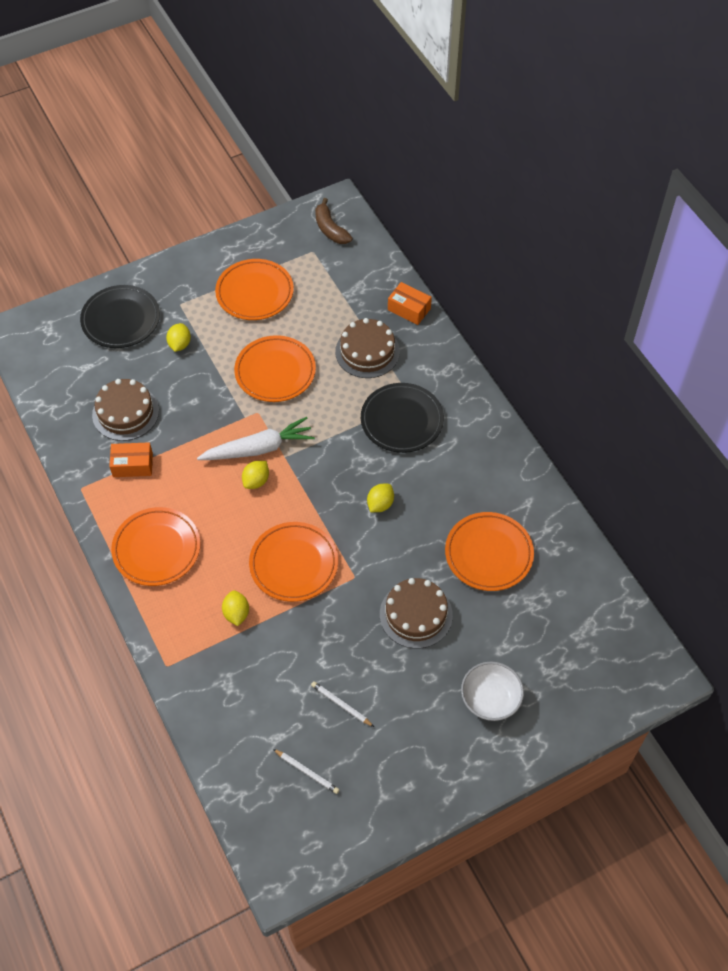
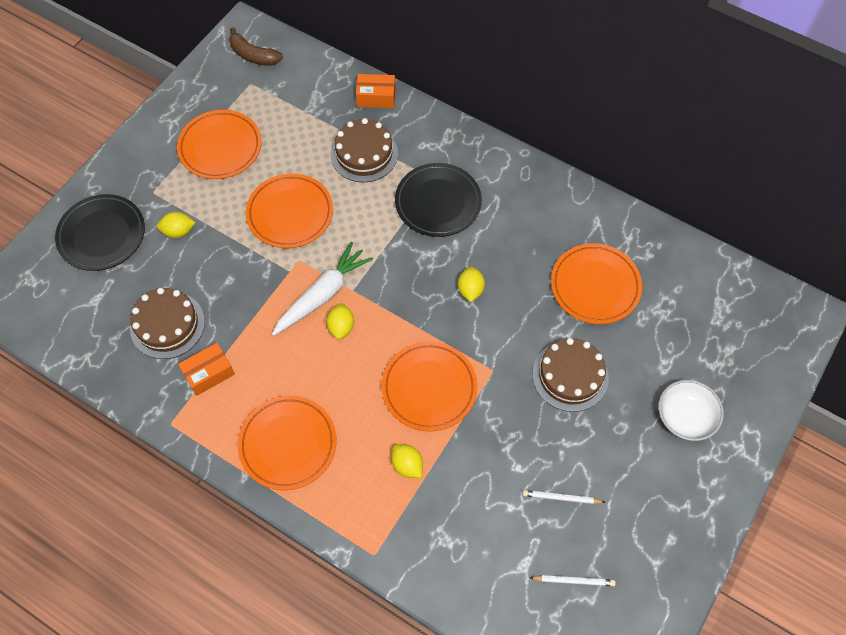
camera: 30 degrees left, 5 degrees up
yellow lemon [166,323,191,352] -> yellow lemon turned 75 degrees counterclockwise [157,212,196,238]

